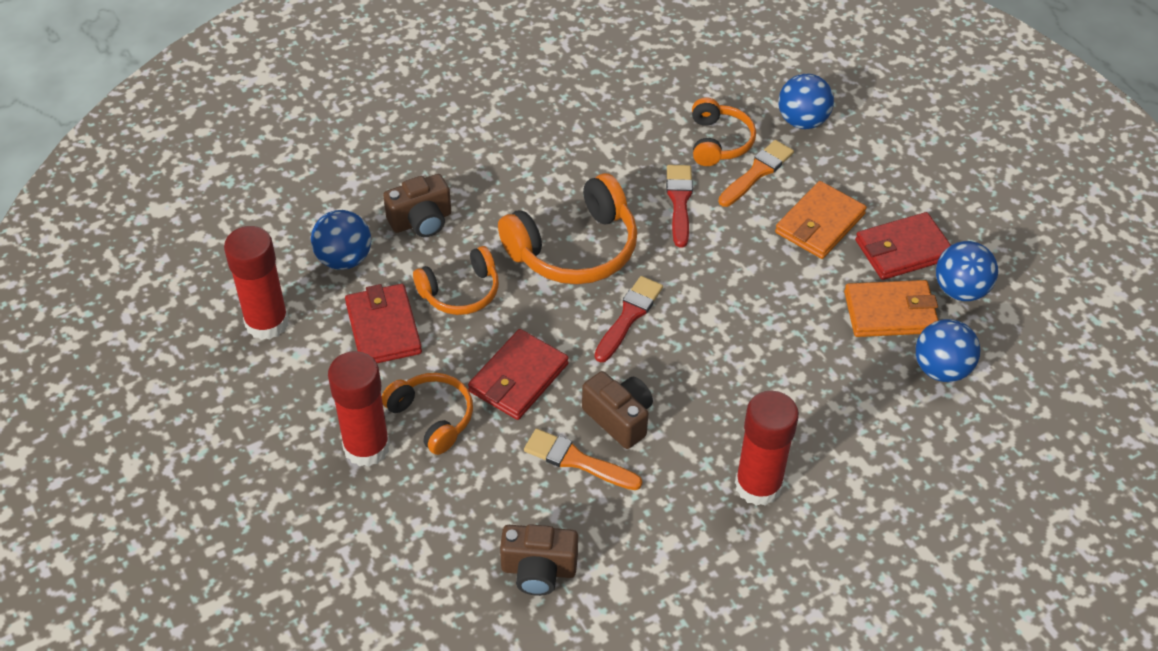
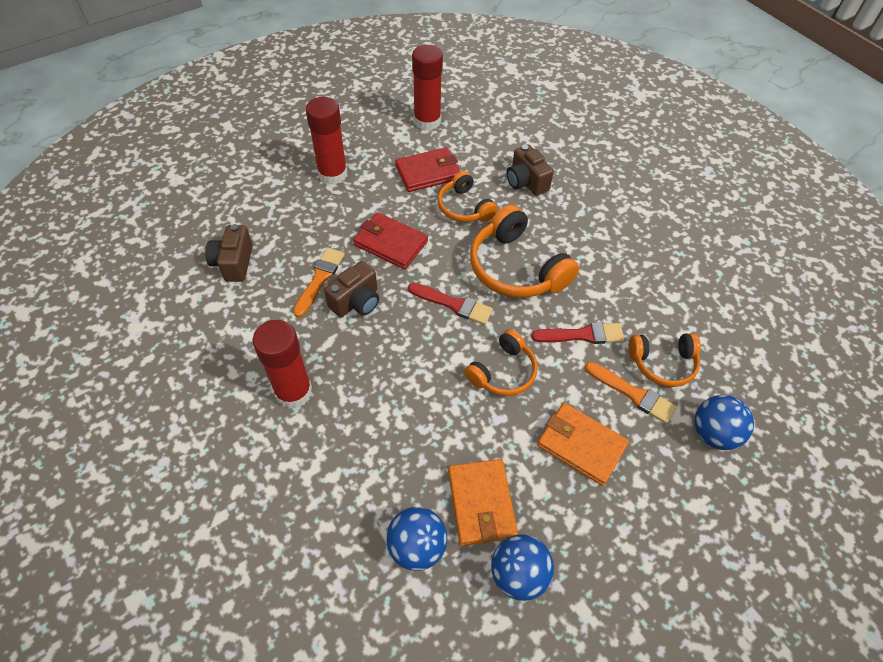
camera: 85 degrees right, 5 degrees up
blue ball [311,210,371,270] -> none
orange headphones [382,373,473,455] -> orange headphones moved to [464,329,537,396]
red wallet [855,212,951,280] -> none

